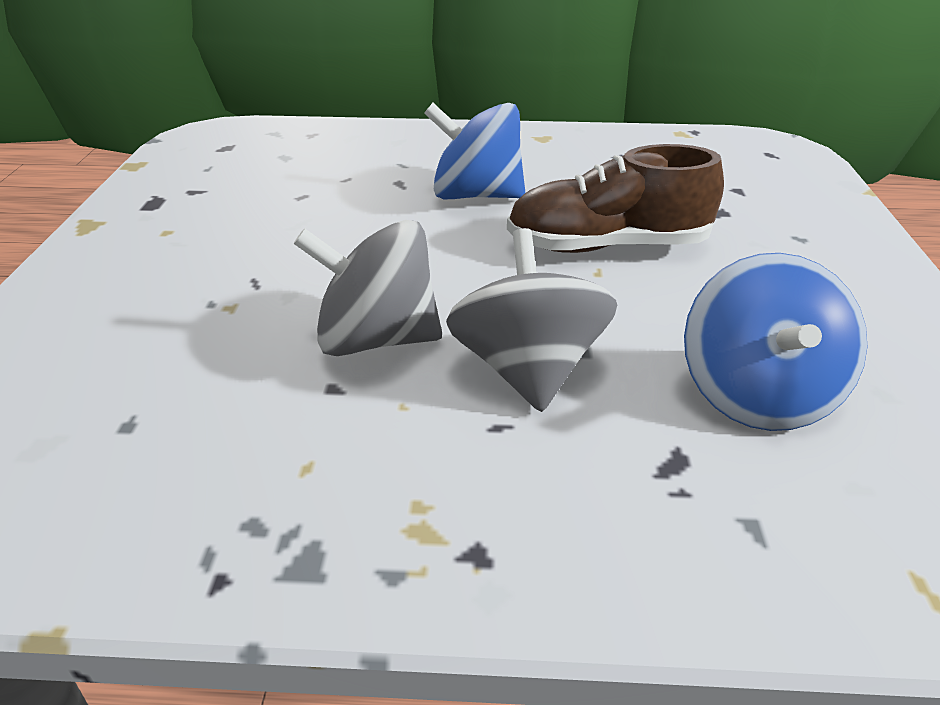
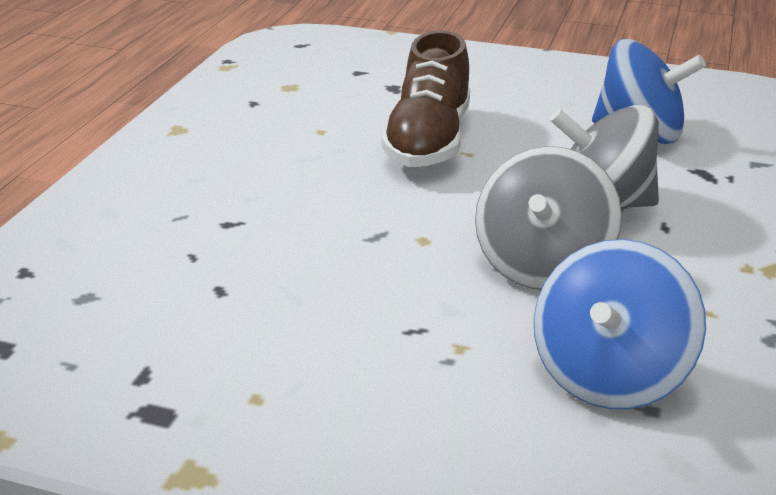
camera: 75 degrees left, 5 degrees down
blue spinning top [424,103,526,199] -> blue spinning top moved to [534,239,706,409]

